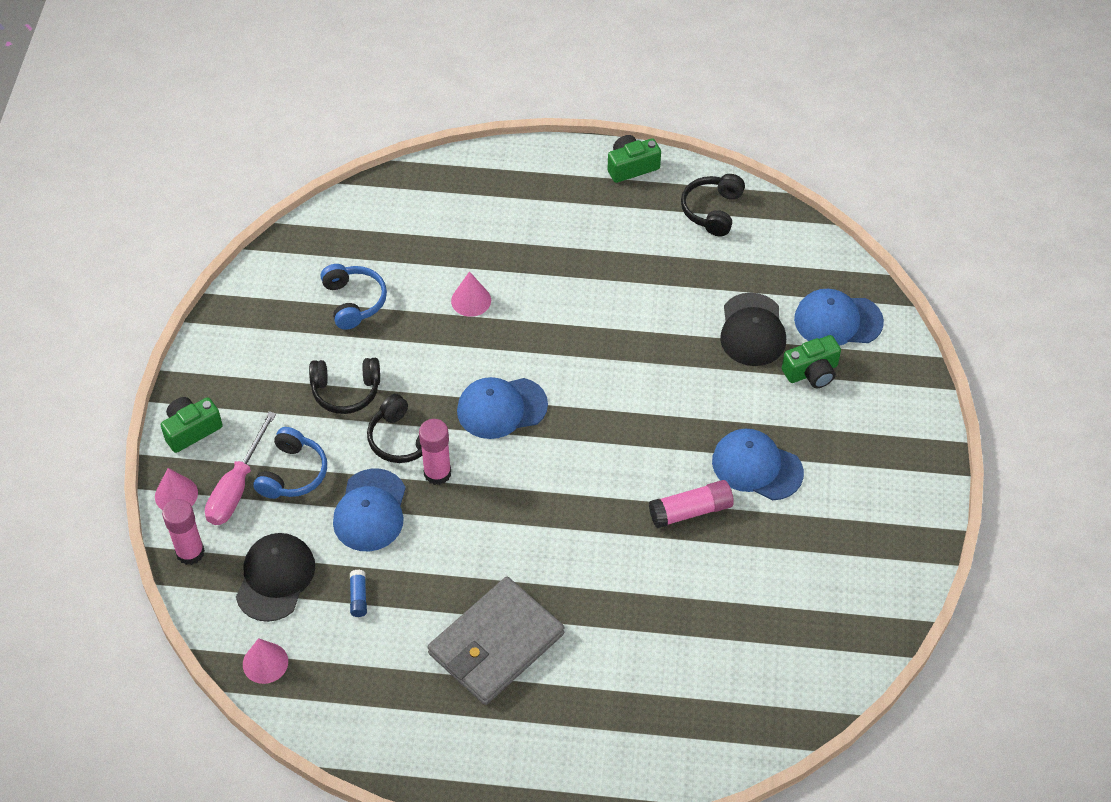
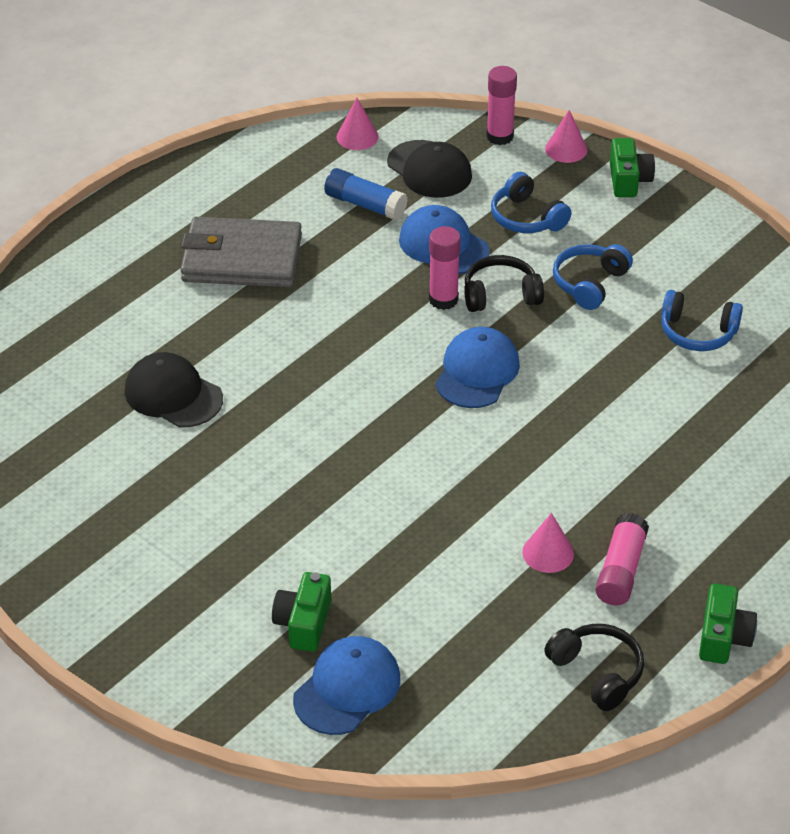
camera: 125 degrees right, 10 degrees down
pink screwdriver [205,411,276,525] -> none
black headphones [309,358,380,414] -> blue headphones [553,244,633,310]
blue glue stick [350,570,367,617] -> blue glue stick [324,168,408,220], size x1.81
grey wallet [428,577,564,705] -> grey wallet turned 75 degrees counterclockwise [180,217,302,287]
pink cone [451,271,491,317] -> pink cone moved to [522,513,574,573]
pink glue stick [649,480,734,528] -> pink glue stick moved to [595,513,649,606]
blue cap [712,429,804,500] -> none
black cap [720,293,786,366] -> black cap moved to [125,352,223,427]

